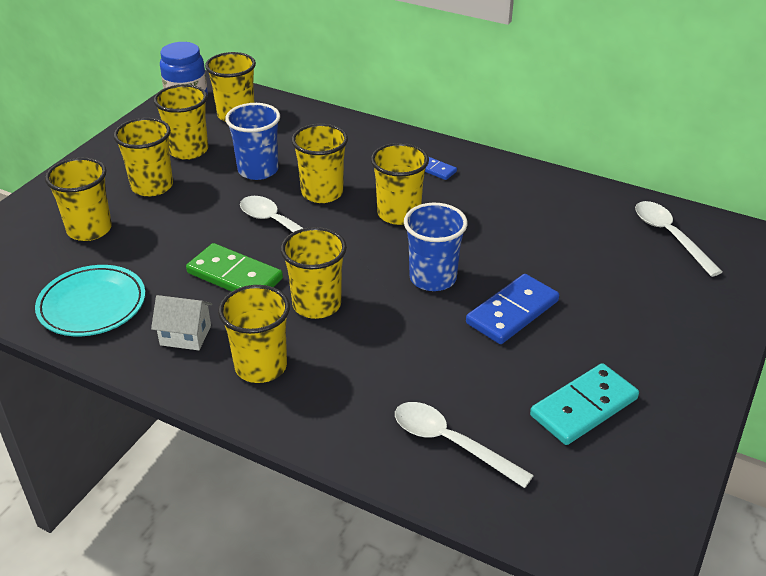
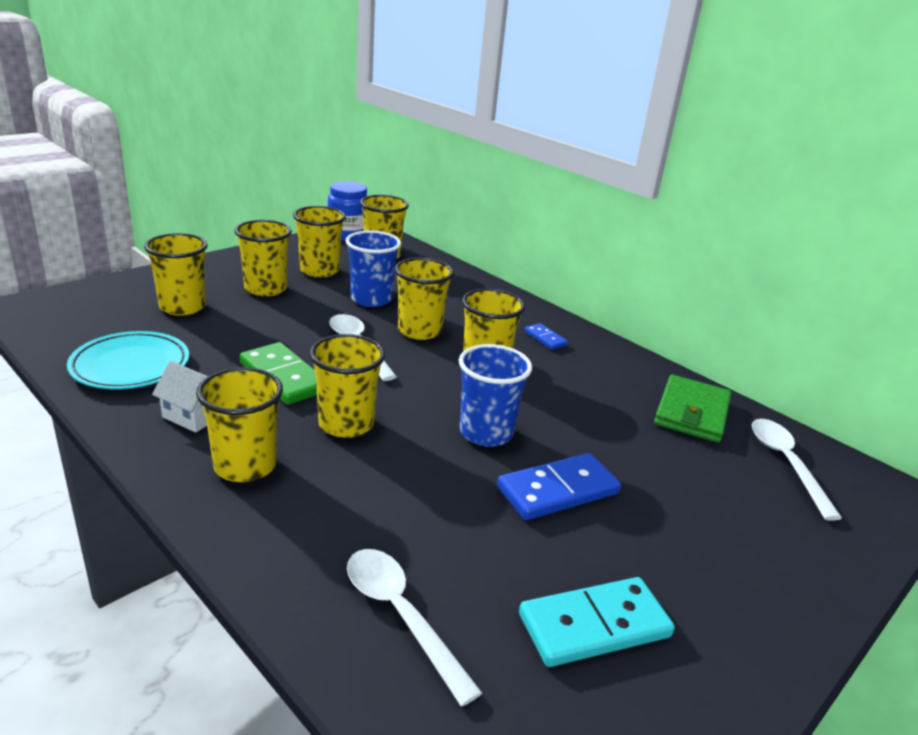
camera: 15 degrees right, 10 degrees down
none -> green wallet [654,375,731,443]

